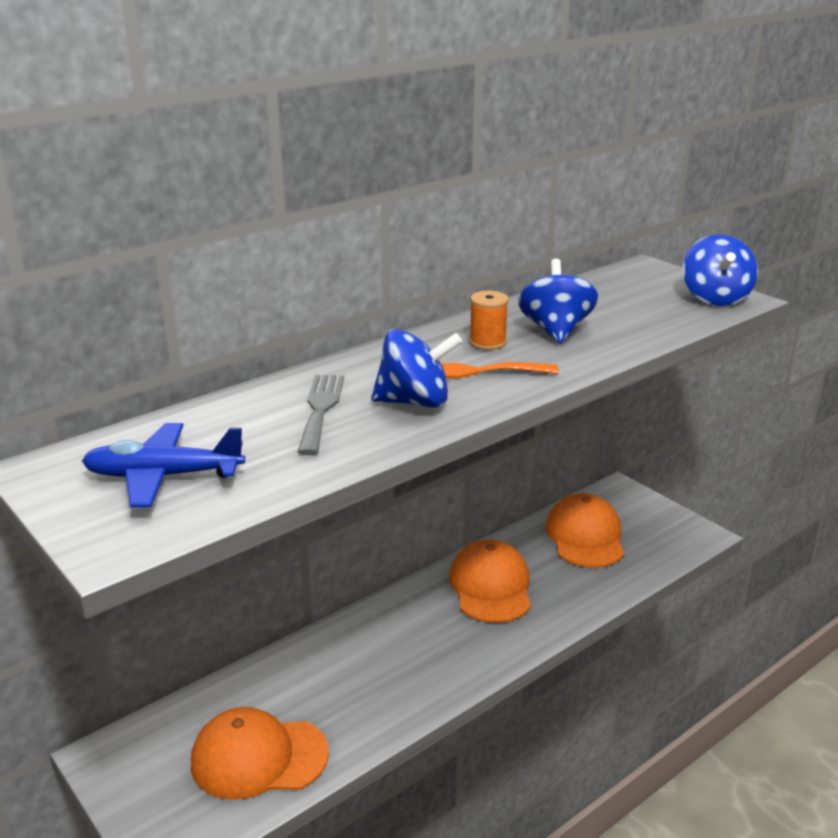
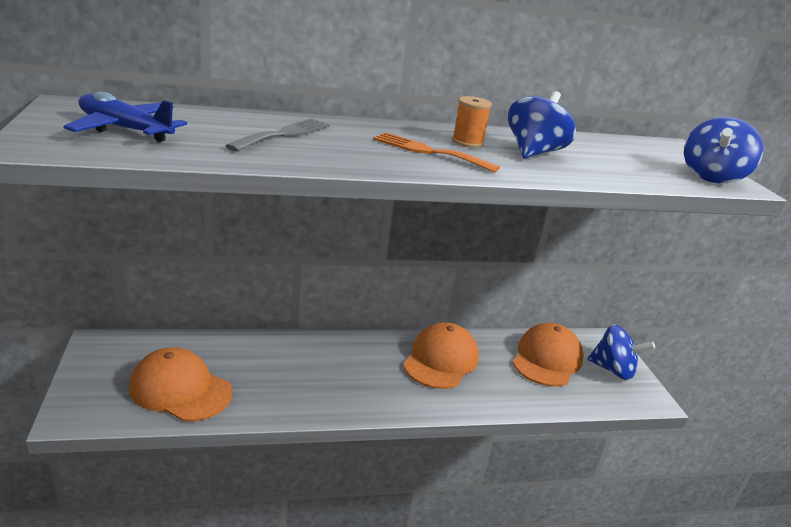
camera: 25 degrees right, 0 degrees up
blue spinning top [371,329,463,408] -> blue spinning top moved to [588,324,655,380]

